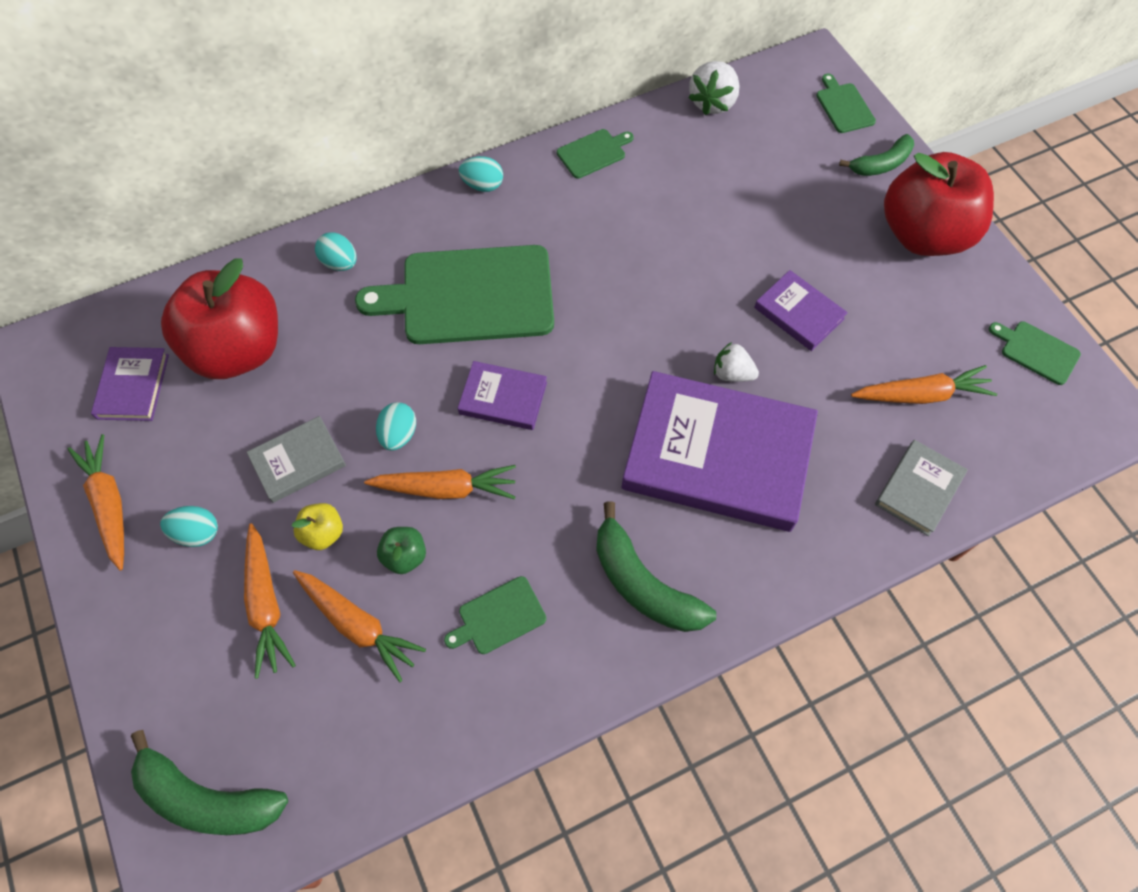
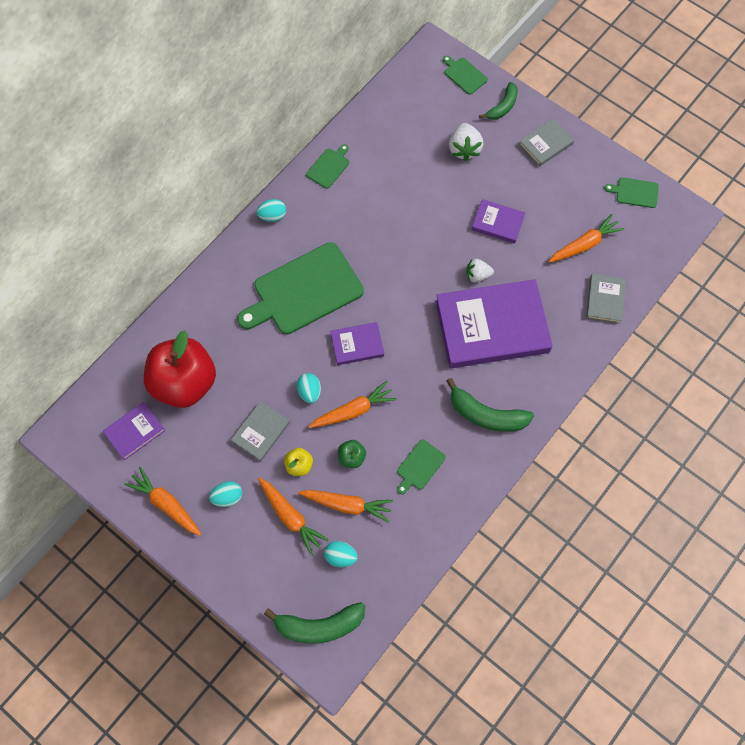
camera: 25 degrees left, 5 degrees up
purple book [91,347,169,421] -> purple book turned 75 degrees clockwise [103,402,166,460]
turquoise egg [315,232,357,271] -> turquoise egg moved to [324,541,358,567]
white strawberry [688,61,740,115] -> white strawberry moved to [449,123,484,161]
red apple [884,152,994,256] -> grey book [519,118,574,167]

